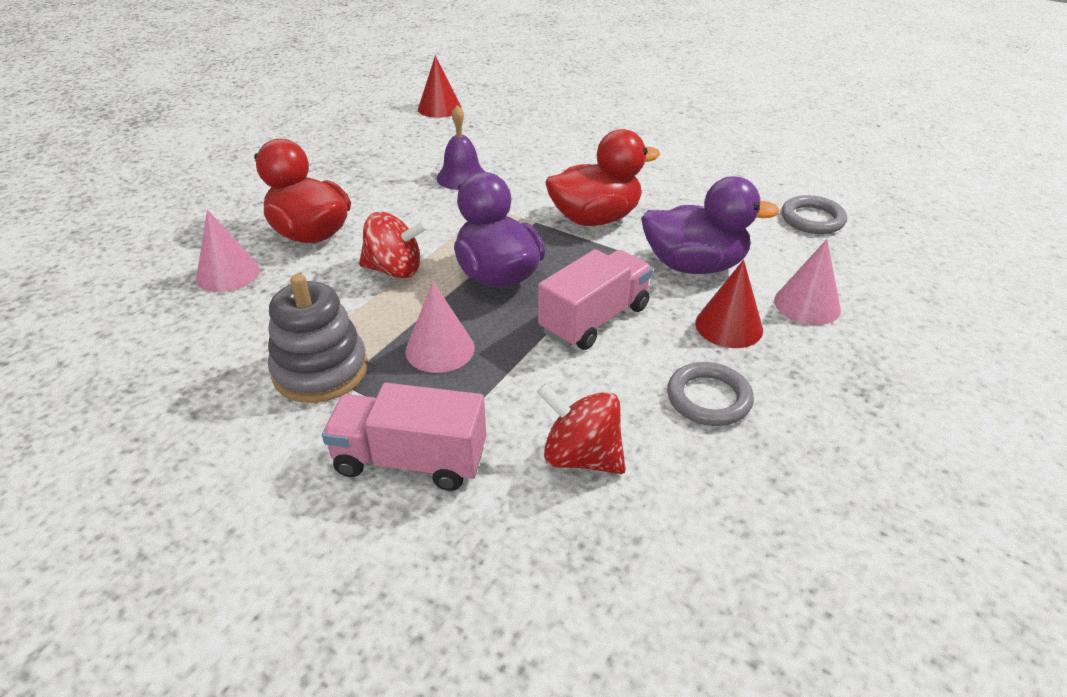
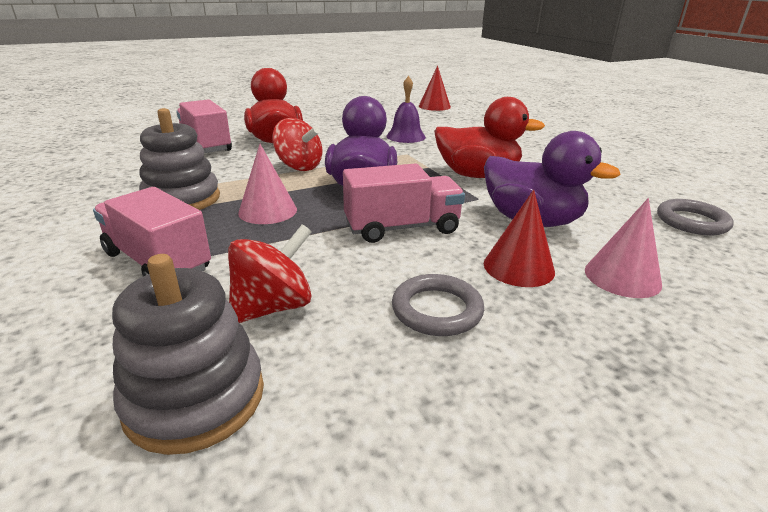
camera: 30 degrees right, 10 degrees down
pink cone [196,209,260,292] -> pink truck [176,99,232,153]
red spinning top [537,383,626,474] -> red spinning top turned 75 degrees clockwise [228,224,312,323]
none -> grey stacking toy [112,254,264,455]

